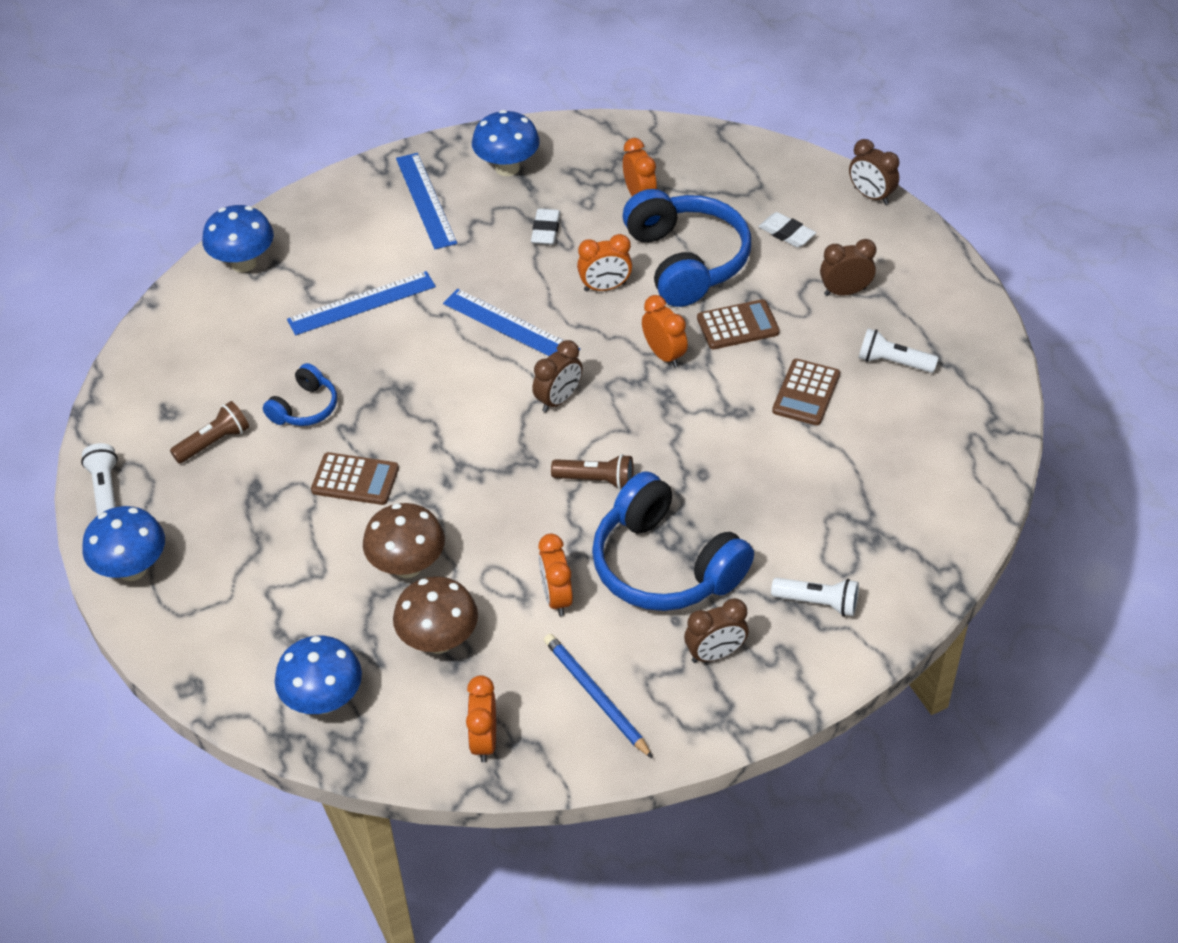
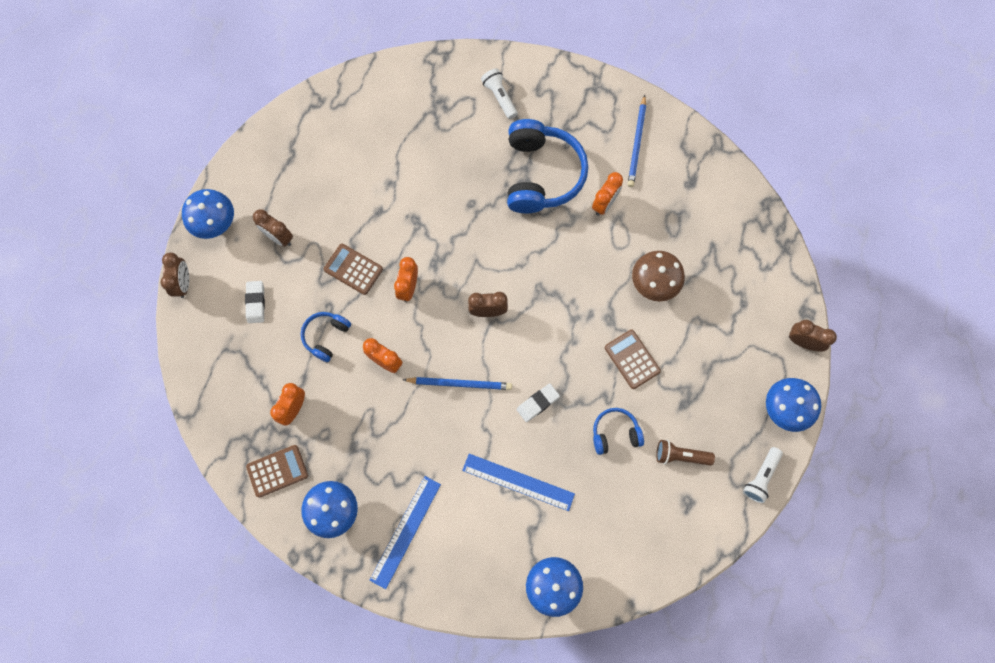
camera: 135 degrees left, 25 degrees up
blue mushroom [275,636,362,714] -> blue mushroom moved to [182,189,234,239]
brown mushroom [393,576,478,654] -> none
blue ruler [443,289,580,356] -> blue pencil [403,377,512,390]
orange clock [466,675,496,762] -> none
white eraser [531,208,561,245] -> white eraser moved to [517,384,560,422]
brown flashlight [551,454,633,490] -> none
blue headphones [623,189,751,307] -> blue headphones [301,312,351,362], size x0.50
brown clock [684,598,749,663] -> brown clock moved to [789,320,837,352]
brown calculator [772,359,840,425] -> brown calculator moved to [246,445,308,498]
white flashlight [858,328,938,373] -> none

